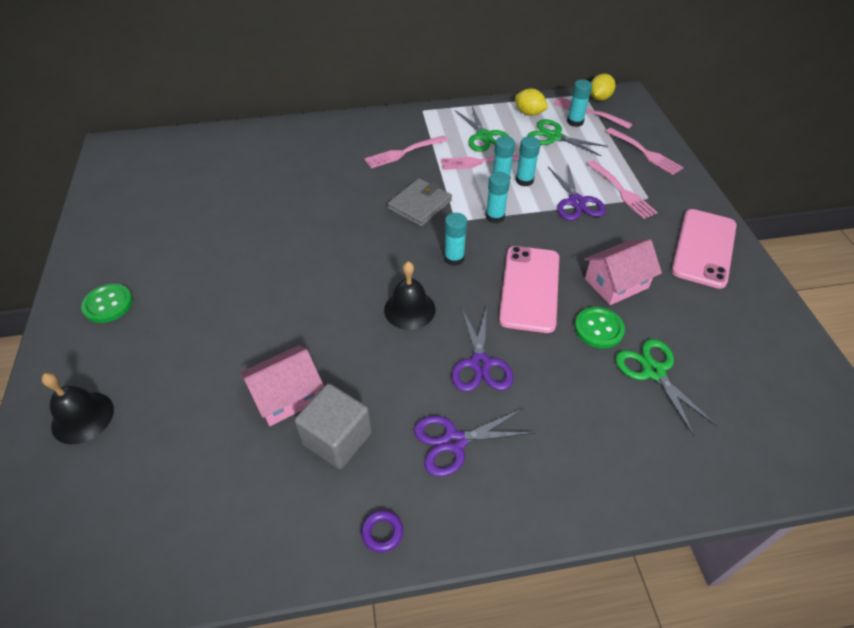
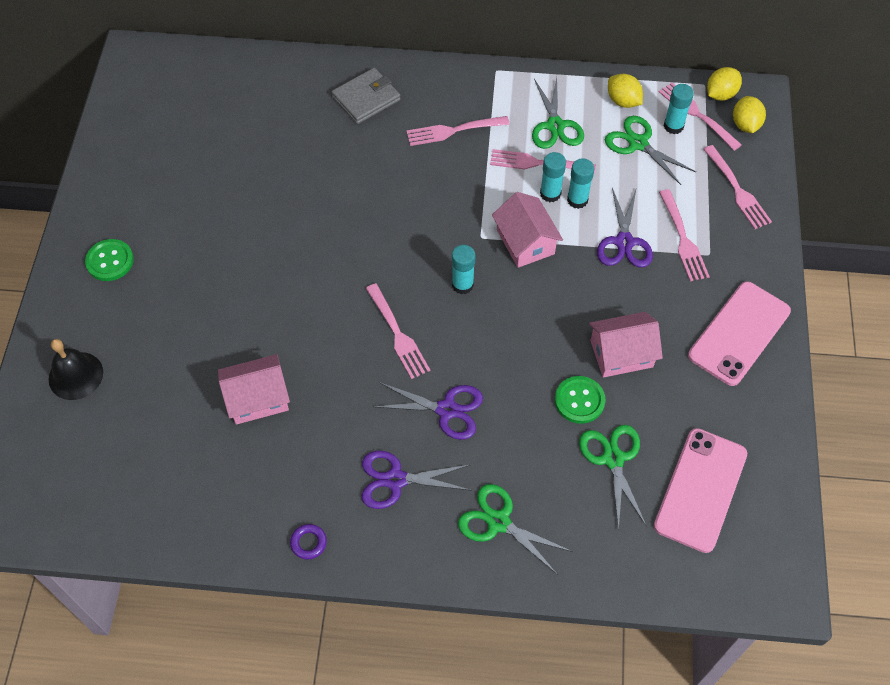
camera: 15 degrees right, 10 degrees up
grey cube [295,384,372,469] -> none
black bell [384,261,435,330] -> pink fork [365,283,430,379]
grey wallet [388,178,452,227] -> grey wallet moved to [331,68,401,124]
purple scissors [452,306,513,392] -> purple scissors turned 90 degrees counterclockwise [373,382,483,440]
turquoise glue stick [486,172,510,223] -> pink house [492,192,563,268]
pink phone [499,246,559,333] -> pink phone moved to [654,428,747,553]
none -> green scissors [458,484,573,575]
none -> yellow lemon [733,96,766,133]

